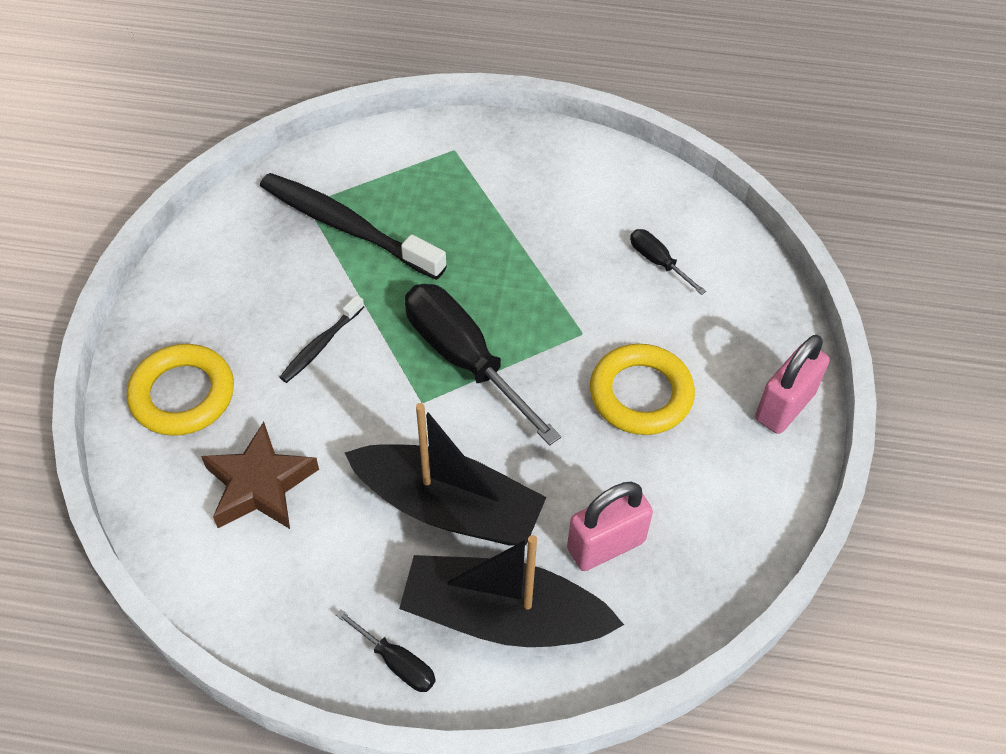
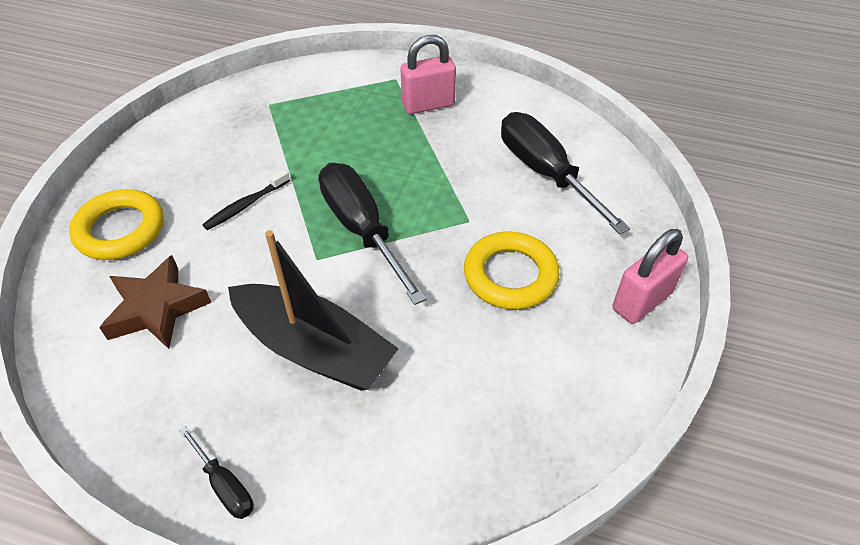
camera: 10 degrees right, 5 degrees down
black toothbrush [260,173,447,280] -> none
black boat [399,535,624,647] -> none
pink padlock [567,482,653,571] -> pink padlock moved to [400,35,456,114]
black screwdriver [630,229,706,295] -> black screwdriver [501,112,630,234], size x2.12

